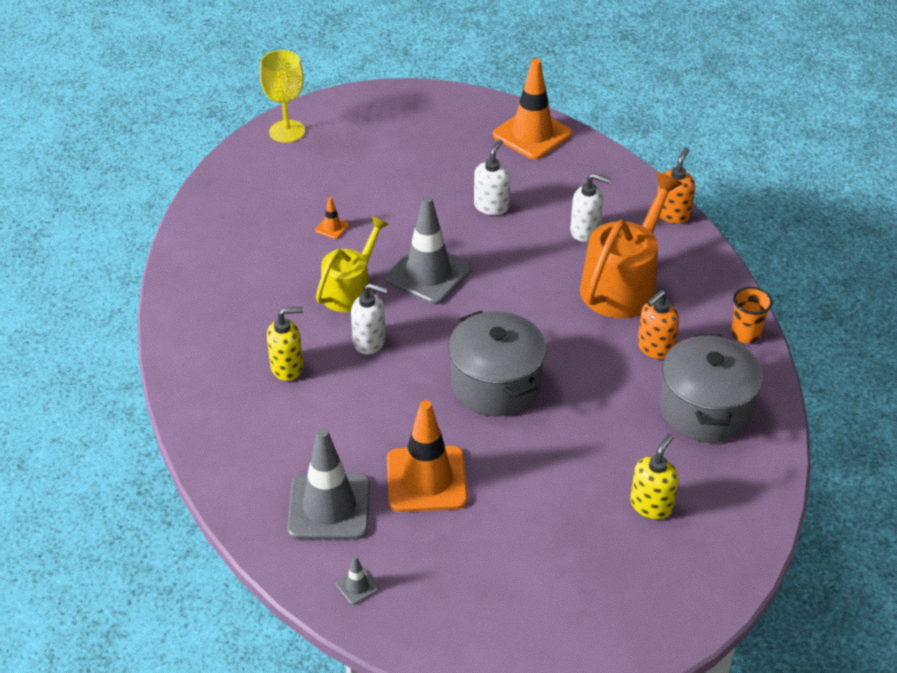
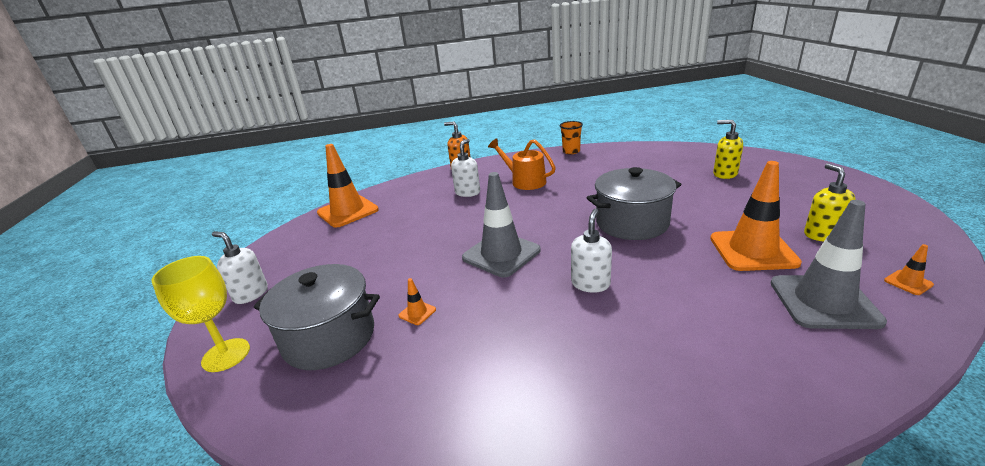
camera: 80 degrees left, 15 degrees down
yellow soap dispenser [267,307,303,381] -> yellow soap dispenser moved to [804,163,856,241]
yellow watering can [316,216,389,312] -> none
grey traffic cone [336,556,379,605] -> orange traffic cone [884,244,934,295]
white soap dispenser [474,140,510,215] -> white soap dispenser moved to [212,231,268,304]
orange watering can [580,172,682,318] -> orange watering can [488,138,556,190], size x0.66
orange soap dispenser [637,290,679,359] -> none
grey pot [660,333,763,443] -> grey pot moved to [254,264,380,370]

